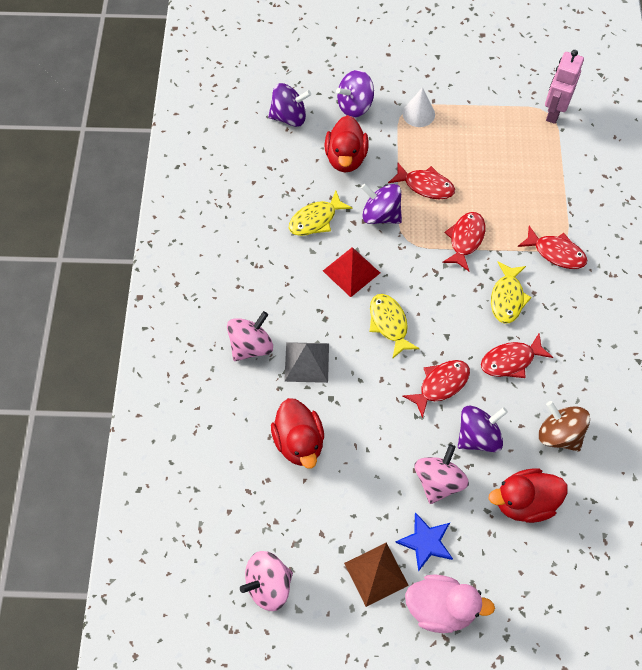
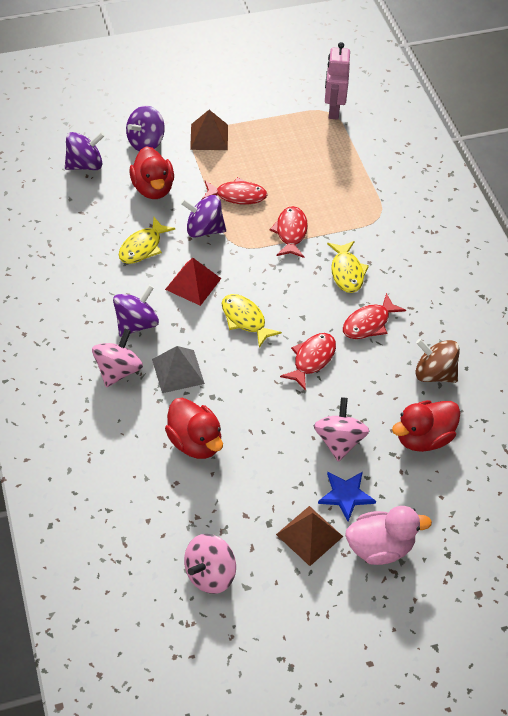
camera: 20 degrees left, 10 degrees down
white cone [402,87,435,127] -> brown pyramid [190,110,228,150]
purple spinning top [458,405,508,452] -> purple spinning top moved to [113,285,159,337]
red fish [517,226,587,269] -> none

